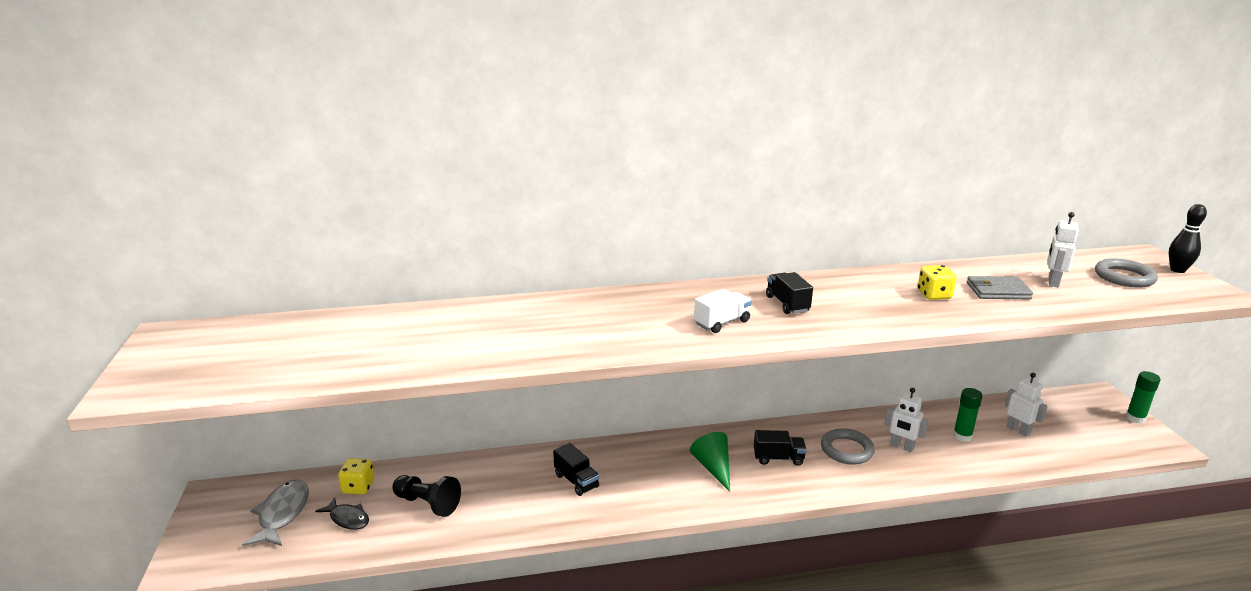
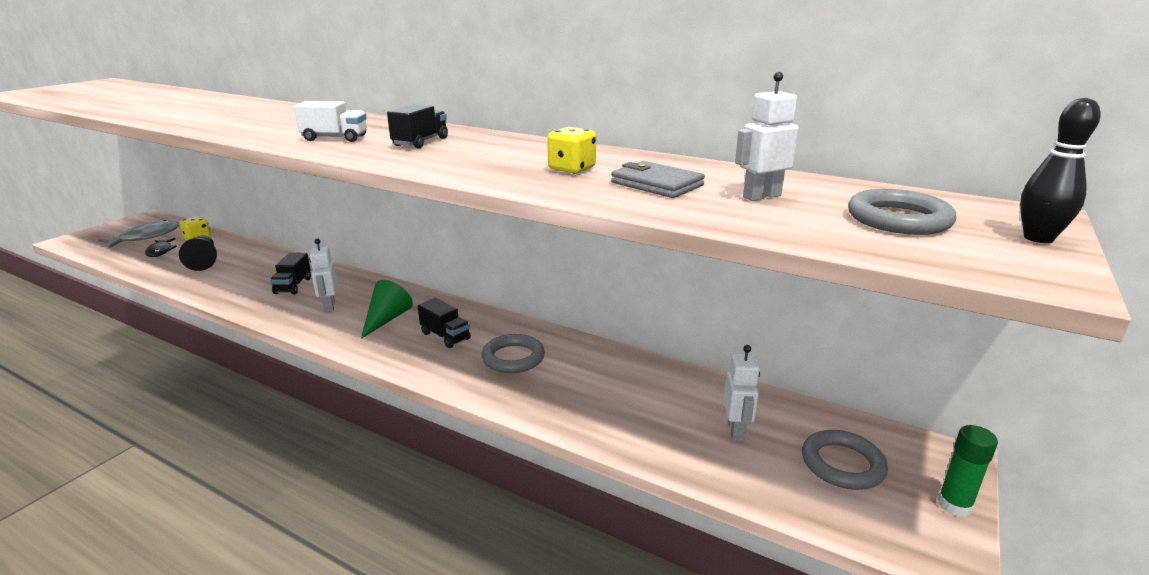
camera: 40 degrees right, 0 degrees up
white robot [884,388,928,452] -> white robot moved to [309,239,337,312]
green glue stick [953,388,982,442] -> none
none -> grey ring [802,430,888,490]

